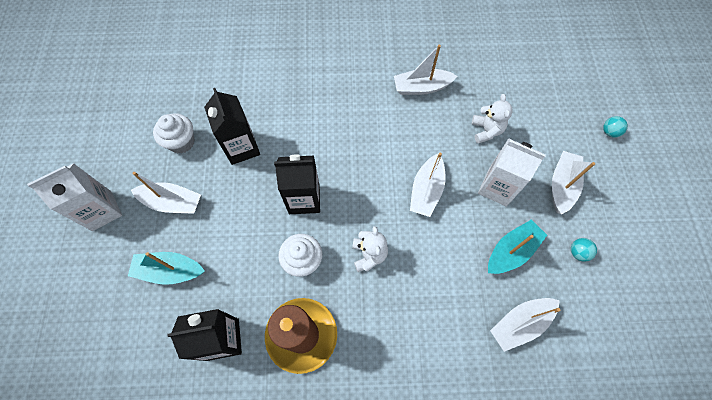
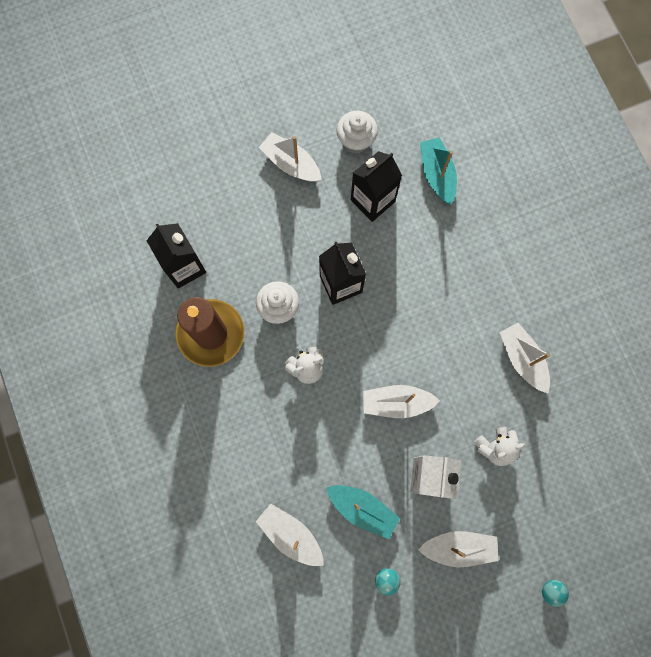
camera: 70 degrees right, 10 degrees up
white carton [27,163,122,231] -> none
turquoise boat [128,252,205,285] -> turquoise boat moved to [420,137,457,205]
white boat [131,172,201,214] -> white boat turned 135 degrees clockwise [259,132,322,182]

